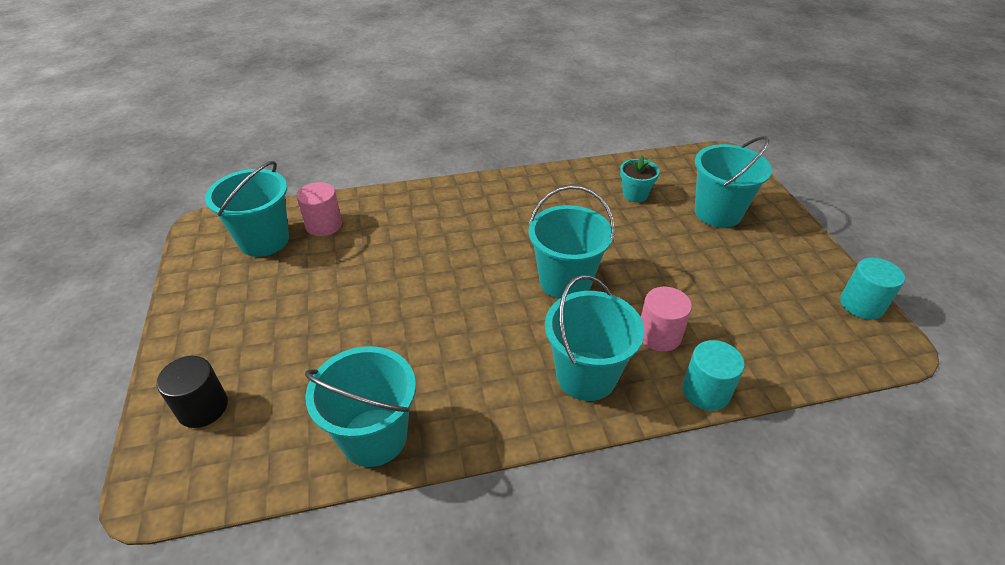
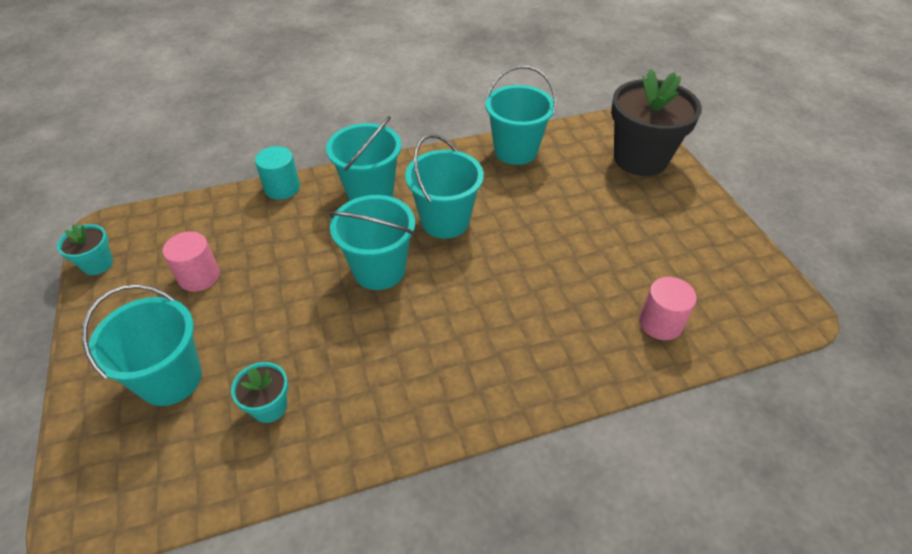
camera: 175 degrees right, 5 degrees up
black cylinder [157,356,228,428] -> black flower pot [611,69,702,176]
turquoise bucket [205,161,289,257] -> turquoise bucket moved to [405,134,484,239]
pink cylinder [641,287,692,352] -> pink cylinder moved to [163,231,220,292]
turquoise cylinder [840,258,905,320] -> turquoise flower pot [57,224,113,275]

